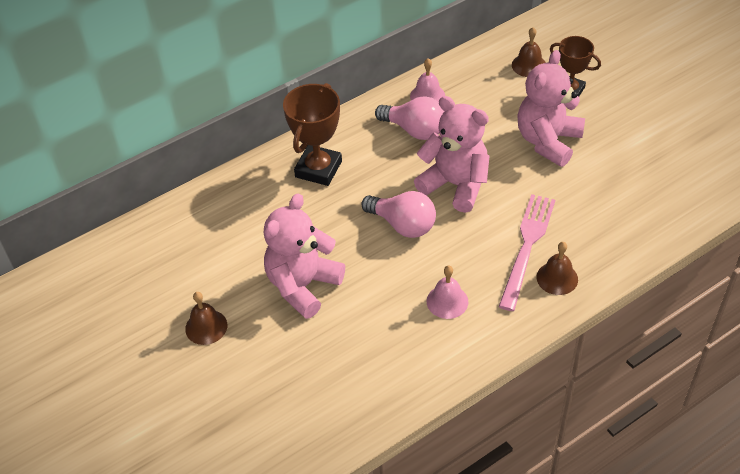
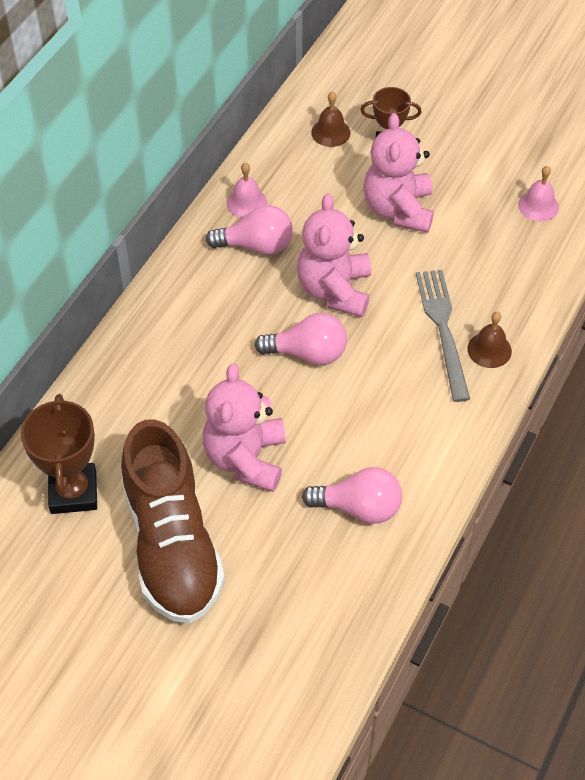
camera: 30 degrees left, 5 degrees up
brown bell [185,292,227,345] -> brown shoe [121,419,225,624]
brown trophy [283,83,342,186] -> brown trophy moved to [21,394,97,514]
pink teddy bear [414,96,490,213] -> pink teddy bear turned 90 degrees counterclockwise [297,193,371,317]
pink bell [427,265,468,319] -> pink bell moved to [518,166,559,222]
pink fork [498,194,555,311] -> grey fork [416,270,470,402]
none -> pink light bulb [302,467,402,524]

